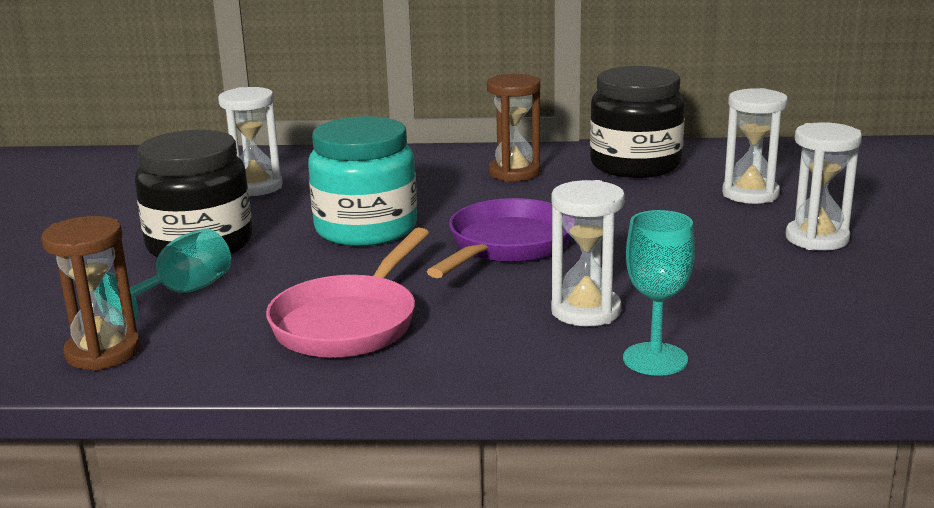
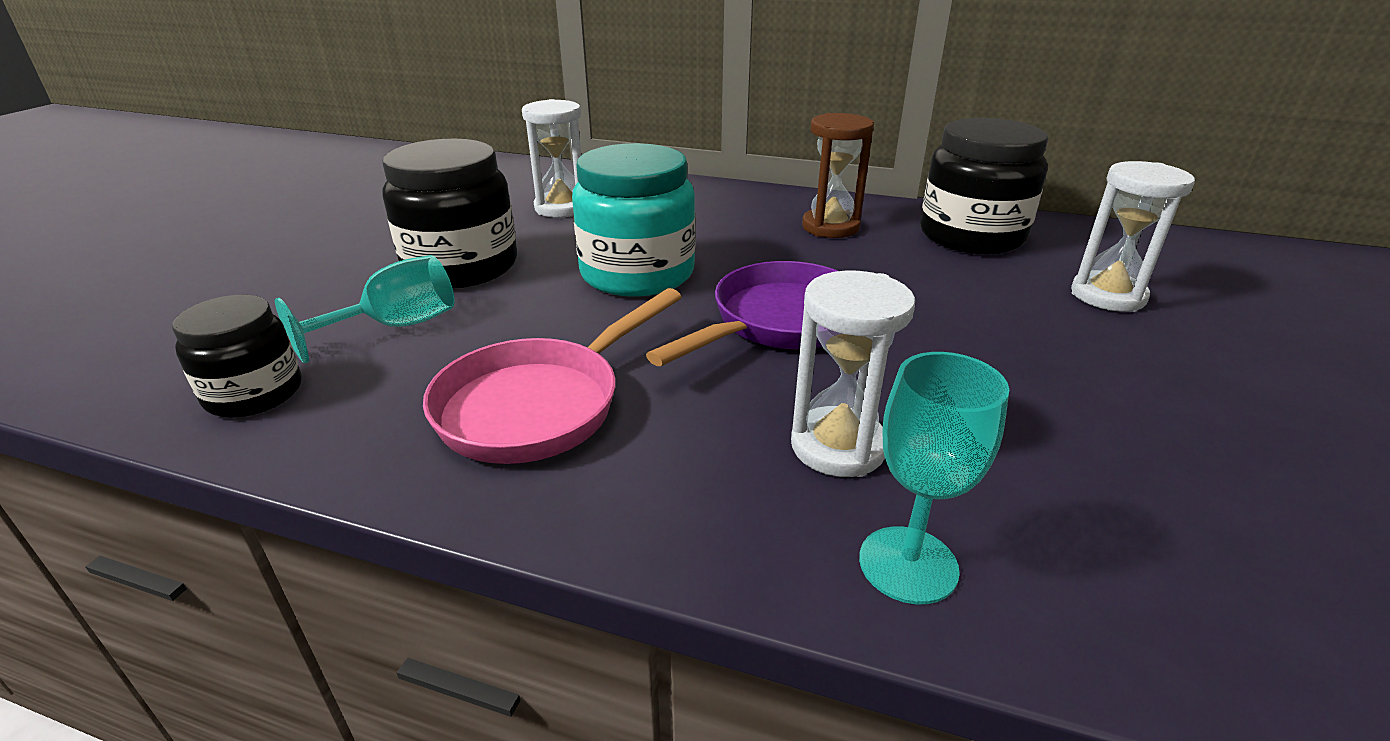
camera: 15 degrees right, 10 degrees up
brown hourglass [41,216,141,371] -> black jar [172,295,302,418]
white hourglass [786,122,862,250] -> none

